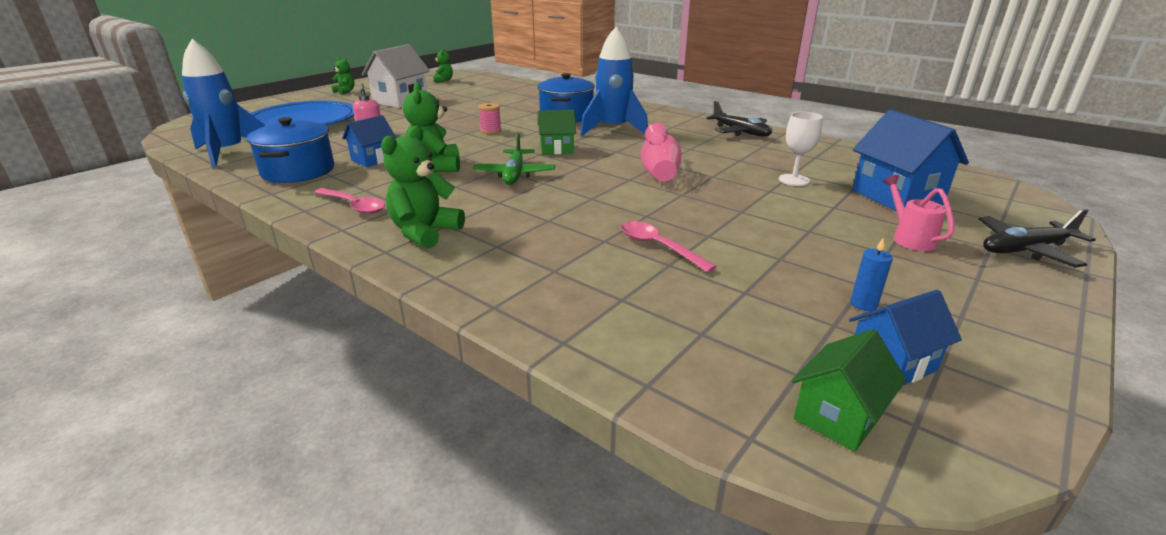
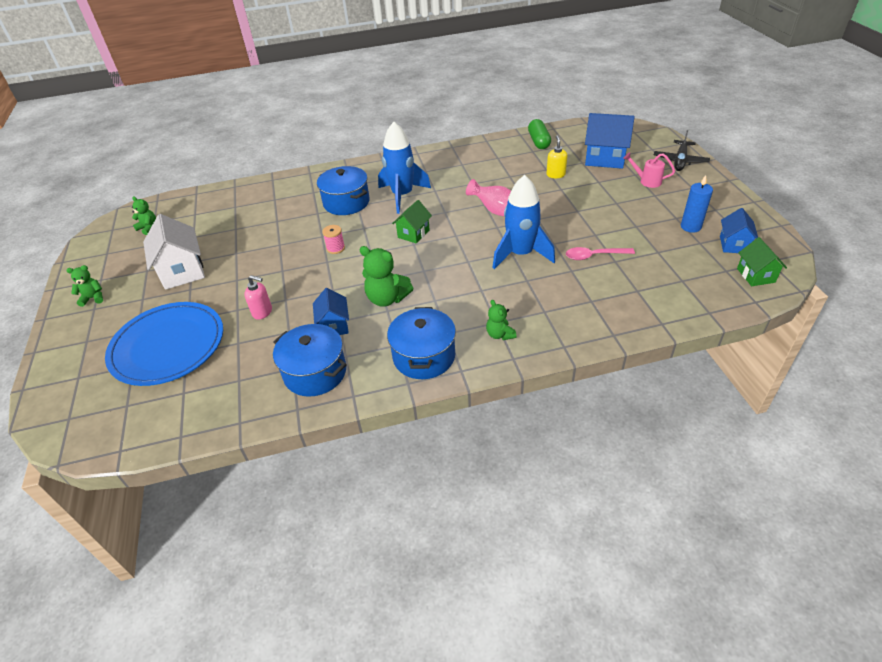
camera: 50 degrees left, 15 degrees up
blue rocket [182,39,265,168] -> blue rocket moved to [492,175,555,269]
pink spoon [314,188,385,214] -> blue pot [387,307,456,379]
green teddy bear [381,126,465,249] -> green teddy bear [486,300,517,340], size x0.59
green plane [472,133,555,185] -> none
black plane [706,101,772,136] -> none
white goblet [779,112,823,186] -> yellow soap dispenser [546,135,567,178]
blue candle [850,238,893,311] -> blue candle [681,175,713,233], size x1.61
none -> green capsule [528,119,551,149]

